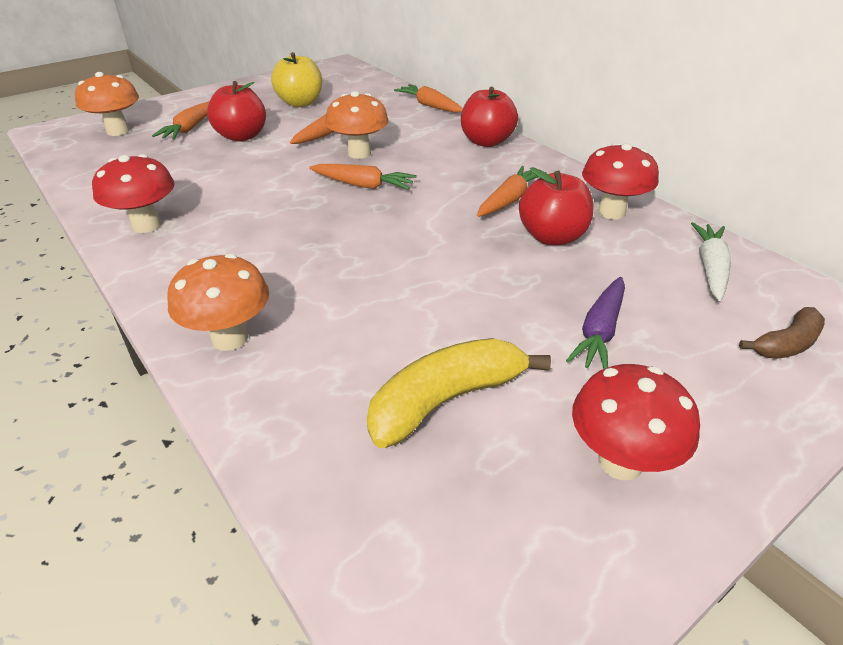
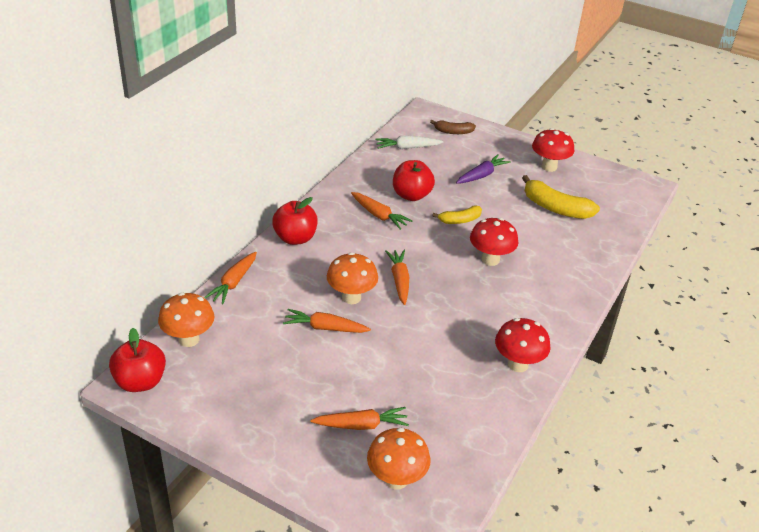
camera: 115 degrees left, 0 degrees up
orange mushroom [167,253,269,351] -> orange mushroom moved to [158,293,214,347]
red apple [207,81,266,142] -> red apple moved to [109,328,166,392]
yellow apple [271,52,322,107] -> none
orange carrot [477,166,547,217] -> orange carrot turned 150 degrees counterclockwise [351,192,412,230]
purple carrot [566,277,625,369] -> purple carrot turned 45 degrees counterclockwise [456,154,511,184]
red mushroom [582,143,659,220] -> red mushroom moved to [470,218,518,266]
brown banana [739,307,825,359] -> brown banana turned 150 degrees clockwise [430,120,476,134]
none -> yellow banana [432,205,482,224]

